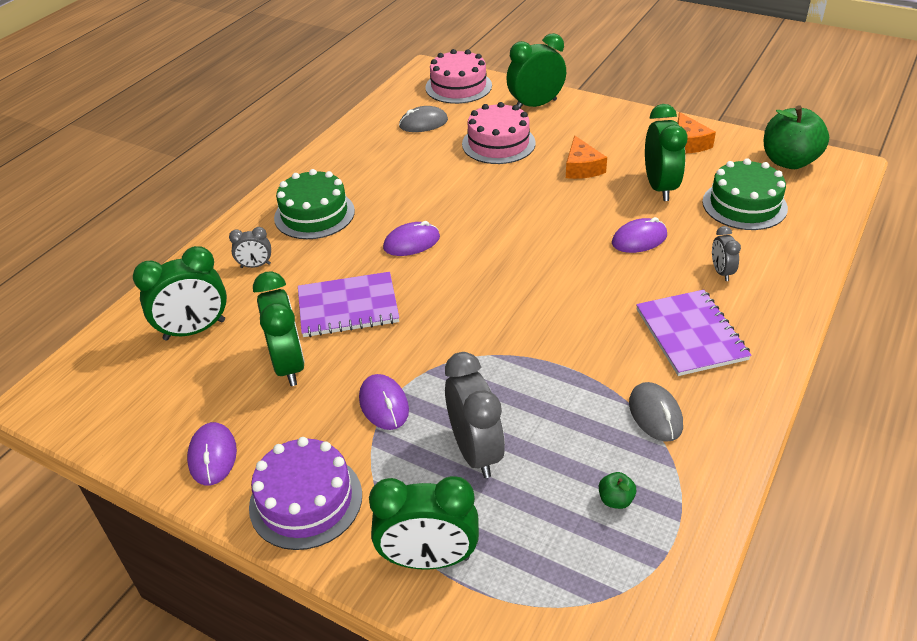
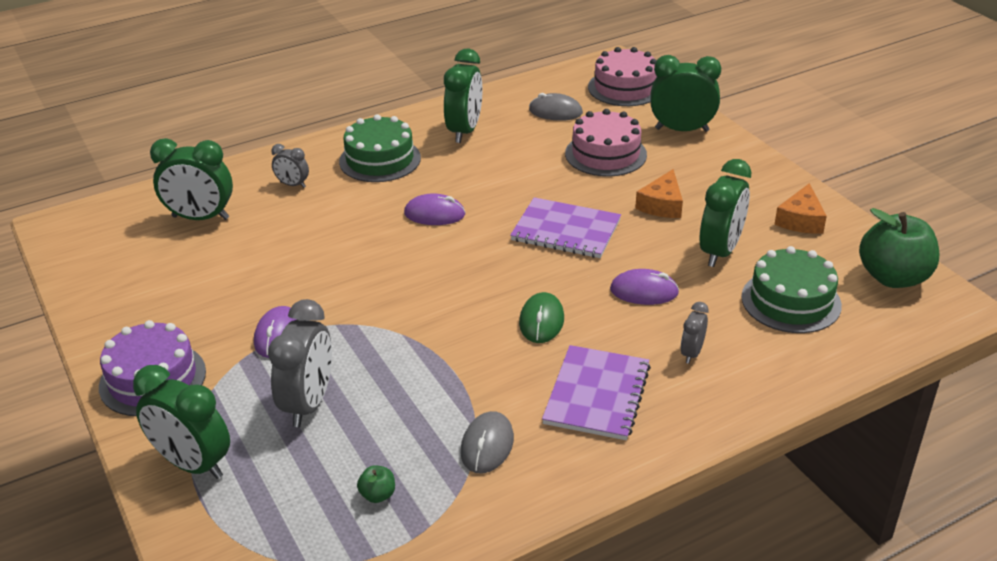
camera: 30 degrees right, 5 degrees down
purple mouse [187,422,237,485] -> none
green clock [253,271,305,386] -> green clock moved to [444,49,483,143]
purple notebook [298,272,399,337] -> purple notebook moved to [510,197,621,258]
none -> green mouse [519,292,564,343]

